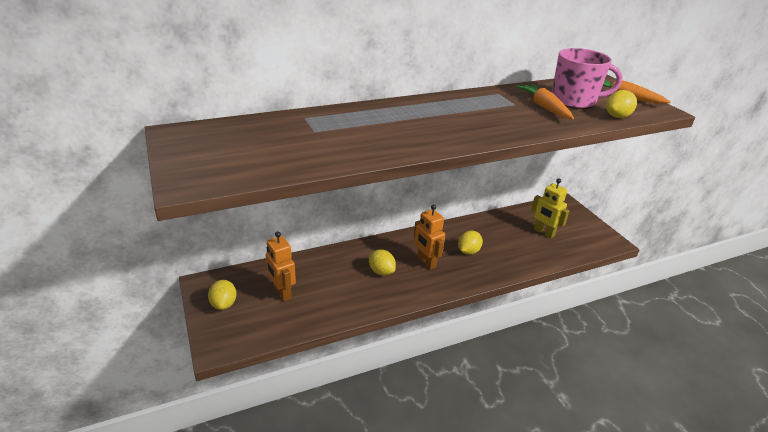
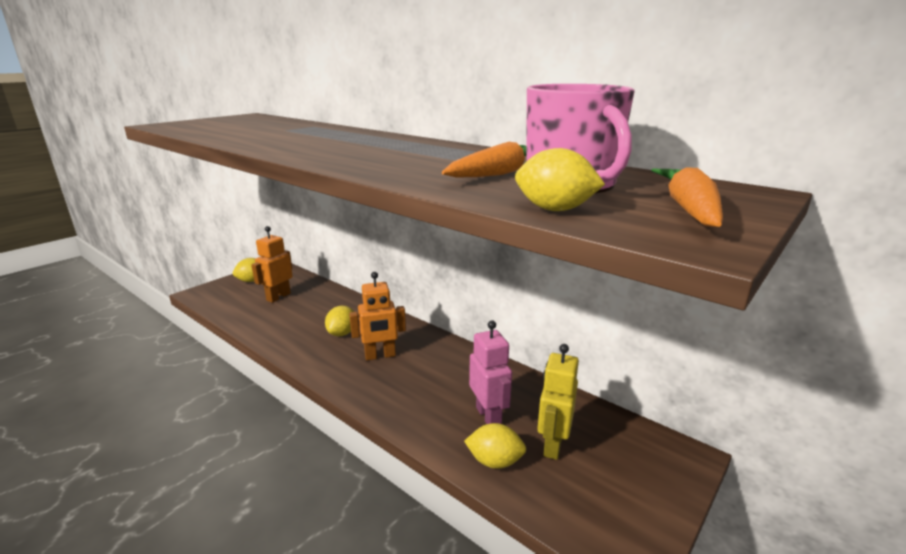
camera: 65 degrees right, 10 degrees down
orange robot [414,204,445,270] -> orange robot turned 135 degrees counterclockwise [349,272,406,360]
yellow lemon [458,231,483,255] -> yellow lemon moved to [464,423,526,469]
none -> pink robot [469,320,512,424]

